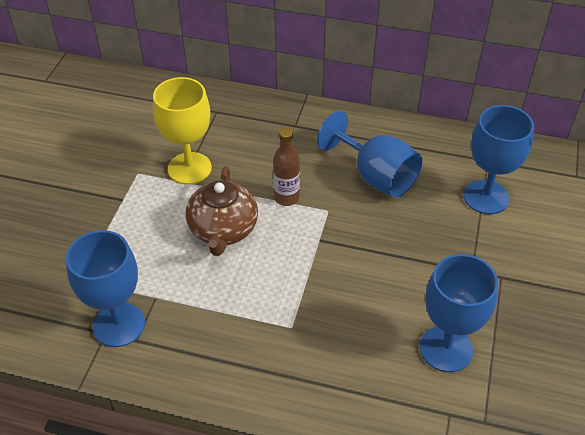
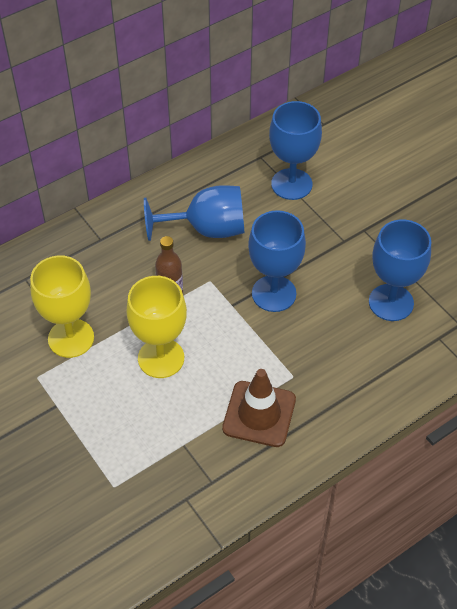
camera: 50 degrees left, 5 degrees up
blue goblet [66,230,145,347] -> blue goblet moved to [248,210,306,312]
brown teapot [186,166,258,256] -> yellow goblet [127,276,187,378]
none -> brown traffic cone [222,369,296,447]

